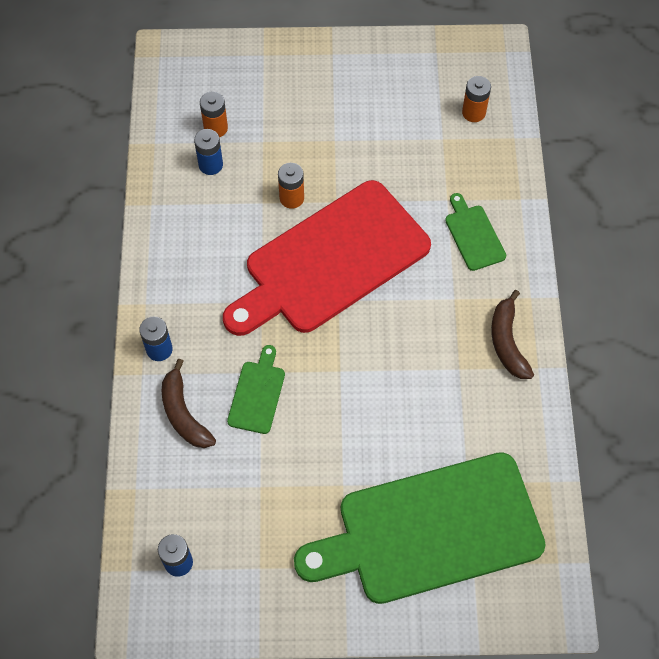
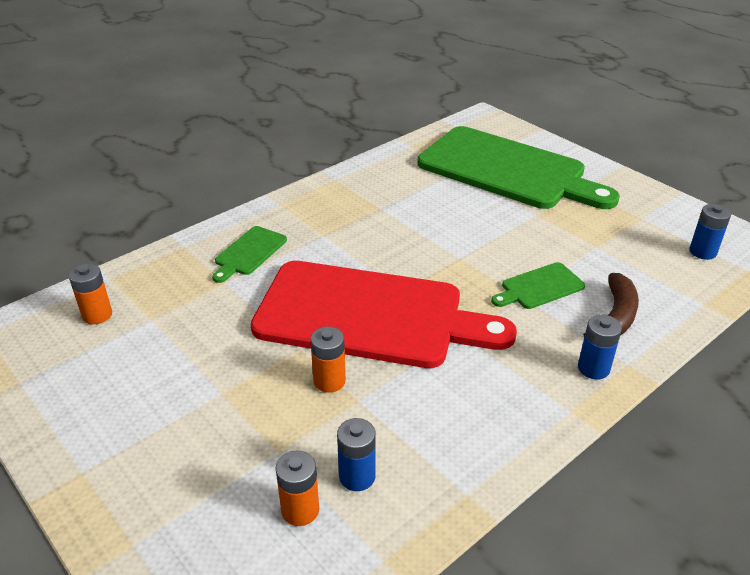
camera: 130 degrees left, 25 degrees down
brown banana [491,290,534,379] -> none

